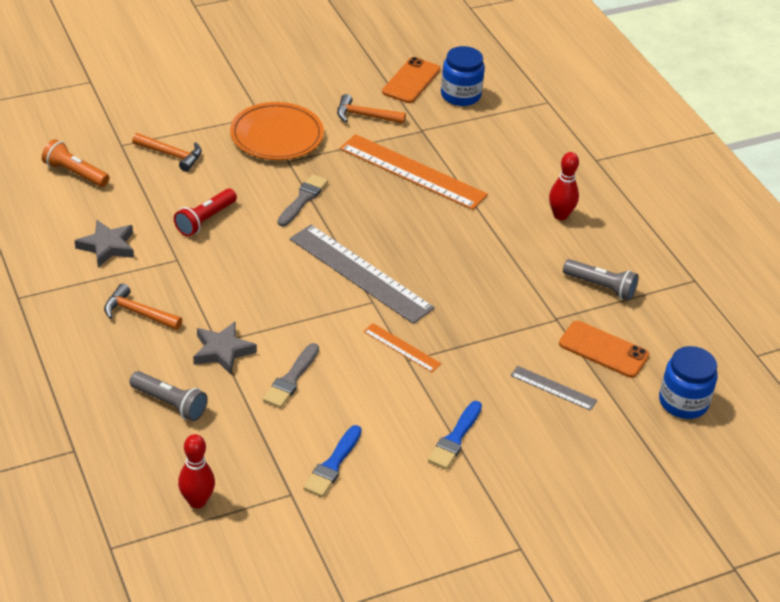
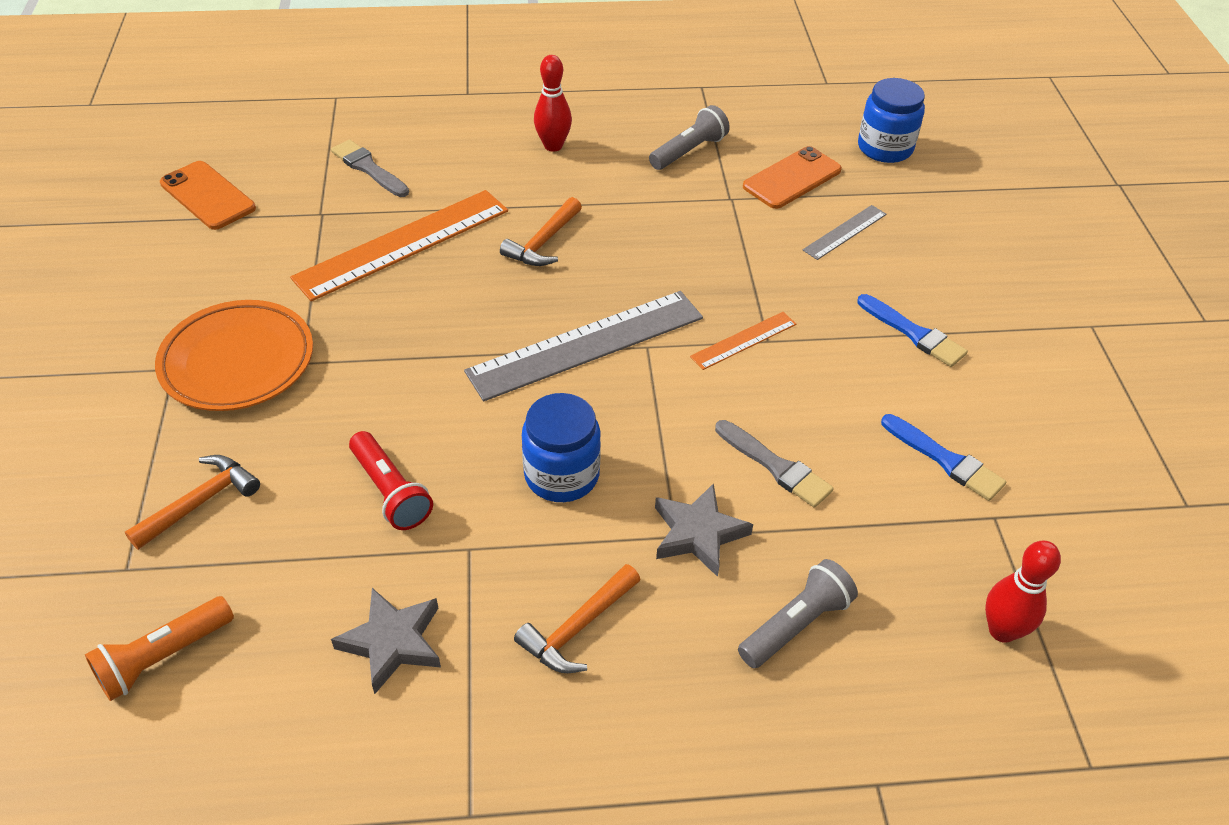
camera: 70 degrees left, 5 degrees up
grey brush [277,174,328,226] -> grey brush moved to [331,139,409,197]
orange hammer [337,94,406,124] -> orange hammer moved to [500,197,582,266]
blue jar [441,46,485,106] -> blue jar moved to [522,393,601,502]

